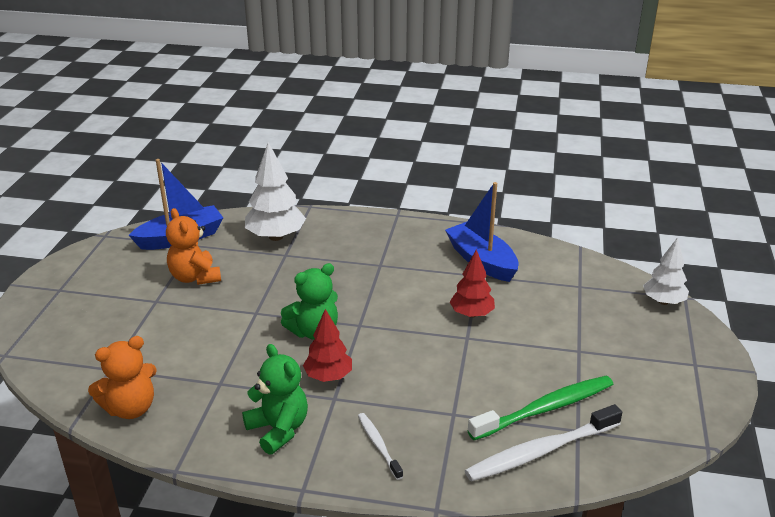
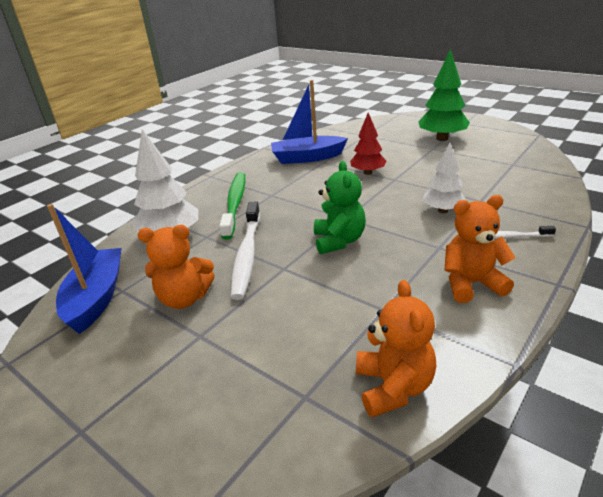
camera: 60 degrees left, 0 degrees up
green teddy bear [242,344,308,455] -> orange teddy bear [445,195,516,303]
red tree [303,309,352,382] -> none
white toothbrush [465,404,622,482] -> white toothbrush moved to [230,201,260,300]
green toothbrush [467,376,613,440] -> green toothbrush moved to [219,172,245,240]
white tree [643,237,689,305] -> white tree moved to [422,142,466,213]
none -> green tree [418,49,470,141]

